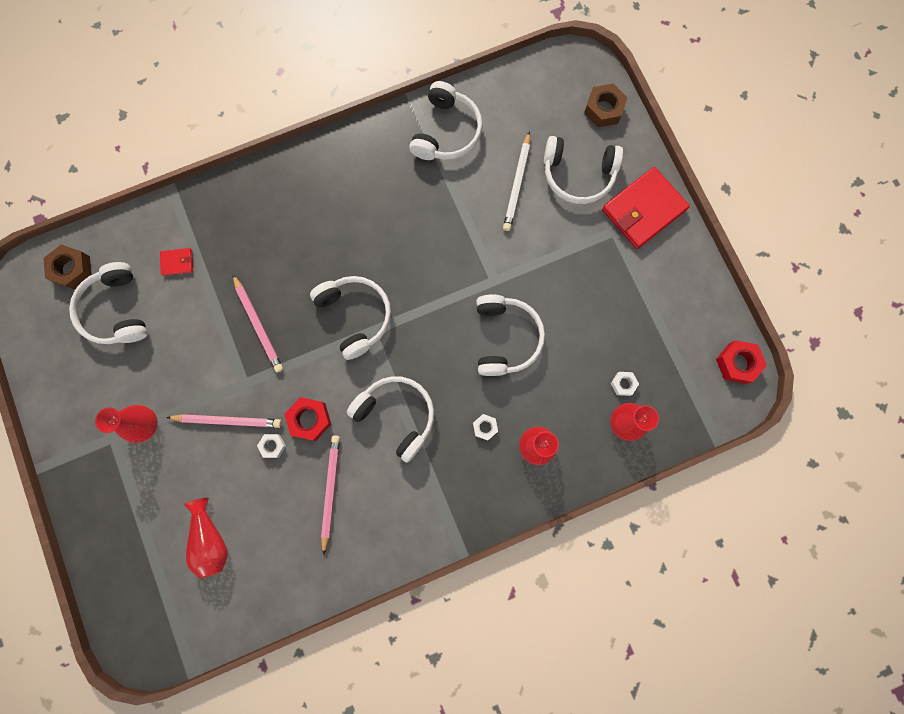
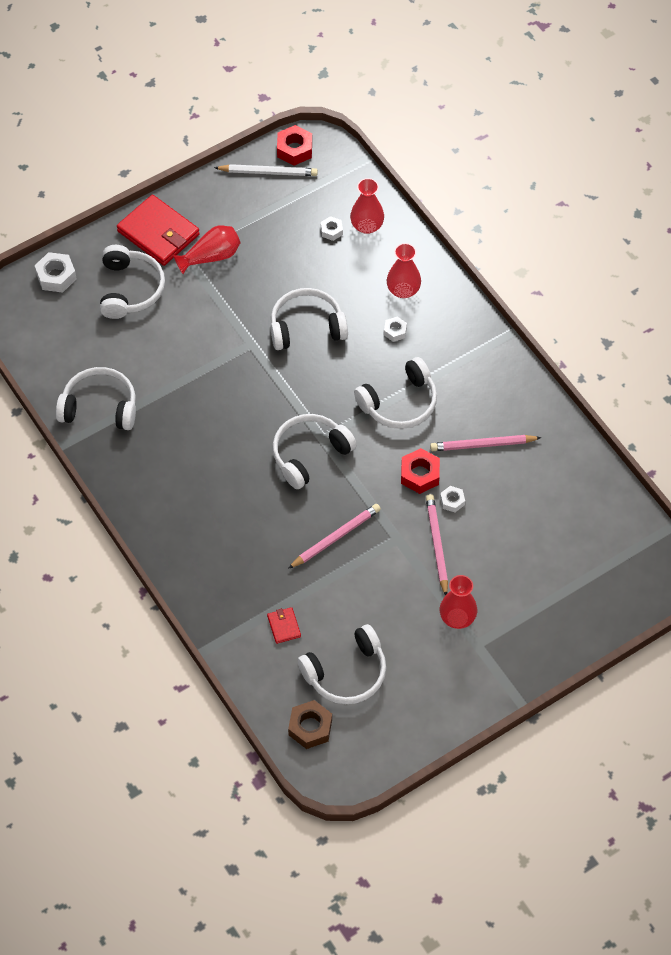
camera: 100 degrees left, 20 degrees down
red vase [184,498,228,578] -> red vase moved to [173,225,240,274]
white headphones [347,376,434,463] -> white headphones turned 150 degrees counterclockwise [354,357,437,429]
white pencil [503,131,530,231] -> white pencil moved to [214,164,318,176]
brown nut [584,84,627,127] -> white nut [34,252,77,293]

